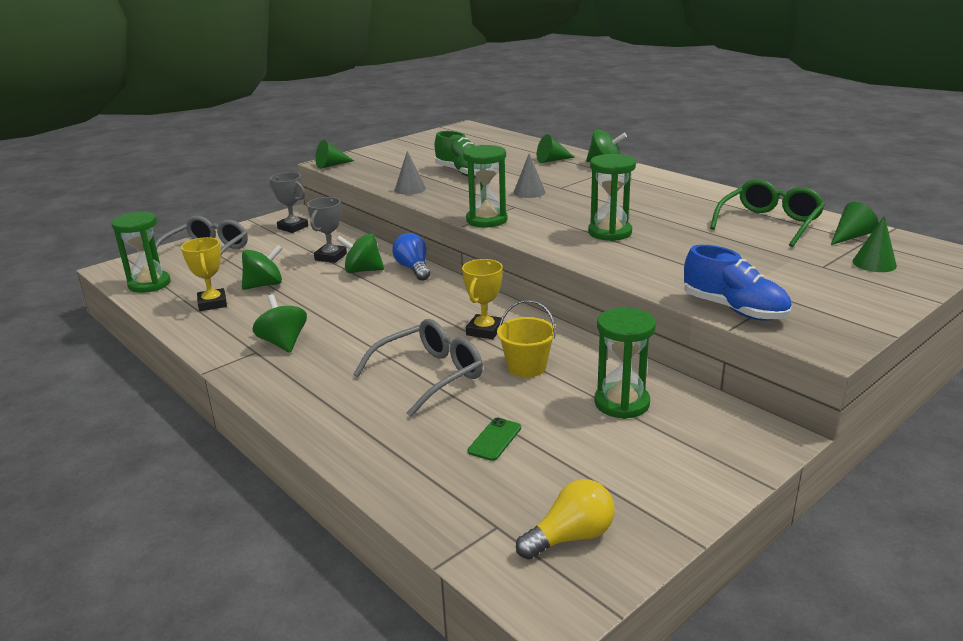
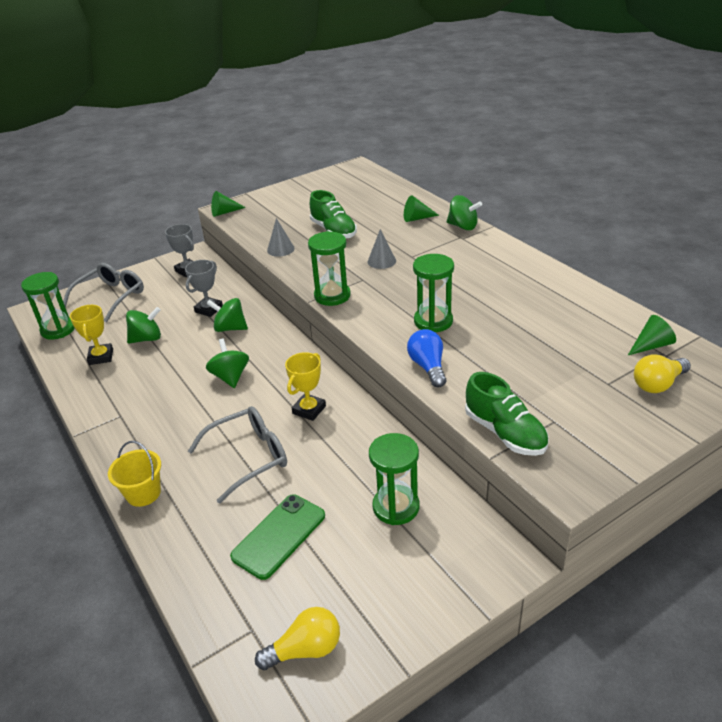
camera: 10 degrees right, 10 degrees up
green spinning top [252,294,307,353] -> green spinning top moved to [206,339,249,388]
blue light bulb [392,233,430,281] -> blue light bulb moved to [407,329,446,387]
green phone [468,418,521,461] -> green phone [230,494,325,580], size x1.85
yellow bucket [497,300,556,377] -> yellow bucket moved to [108,441,161,507]
blue shoe [684,245,792,321] -> green shoe [465,372,549,456]
green glasses [710,179,825,247] -> none
green cone [852,215,897,272] -> yellow light bulb [634,354,691,393]

